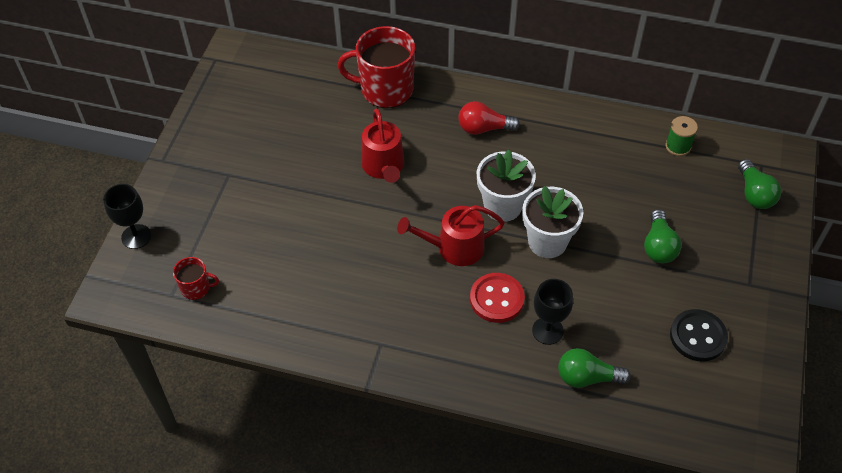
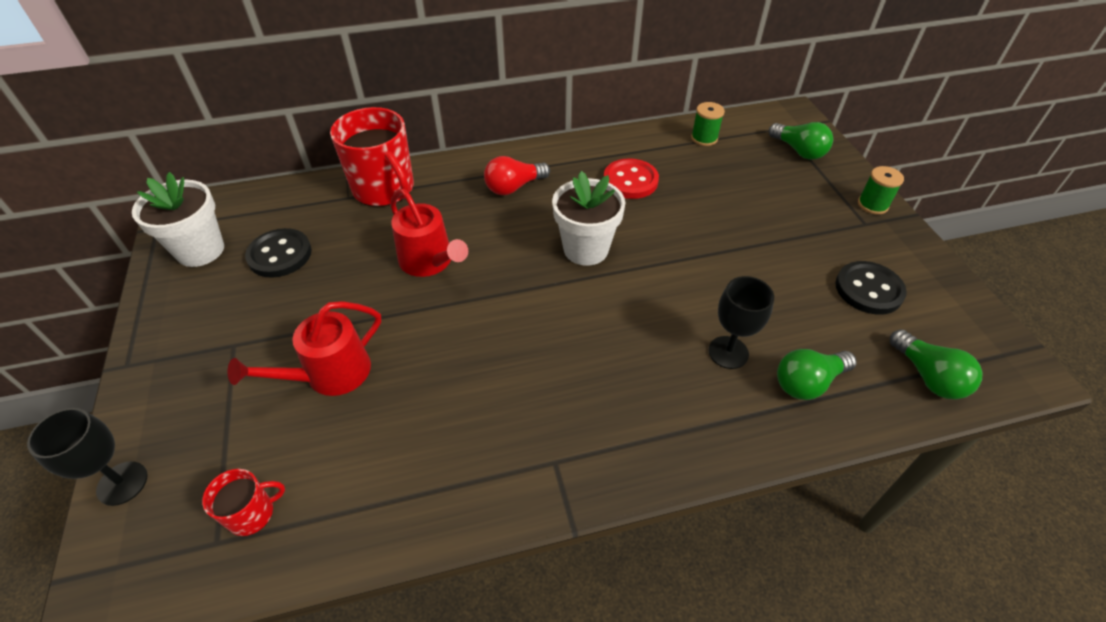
camera: 30 degrees left, 5 degrees down
red mug [337,26,415,108] -> red mug turned 105 degrees counterclockwise [330,107,414,207]
red watering can [397,205,504,266] -> red watering can moved to [227,301,381,396]
red button [470,273,525,323] -> red button moved to [604,158,659,199]
white flower pot [522,186,583,258] -> white flower pot moved to [132,172,224,267]
green light bulb [644,209,682,263] -> green light bulb moved to [890,329,982,399]
none -> black button [245,228,312,278]
none -> green spool [858,166,904,215]

